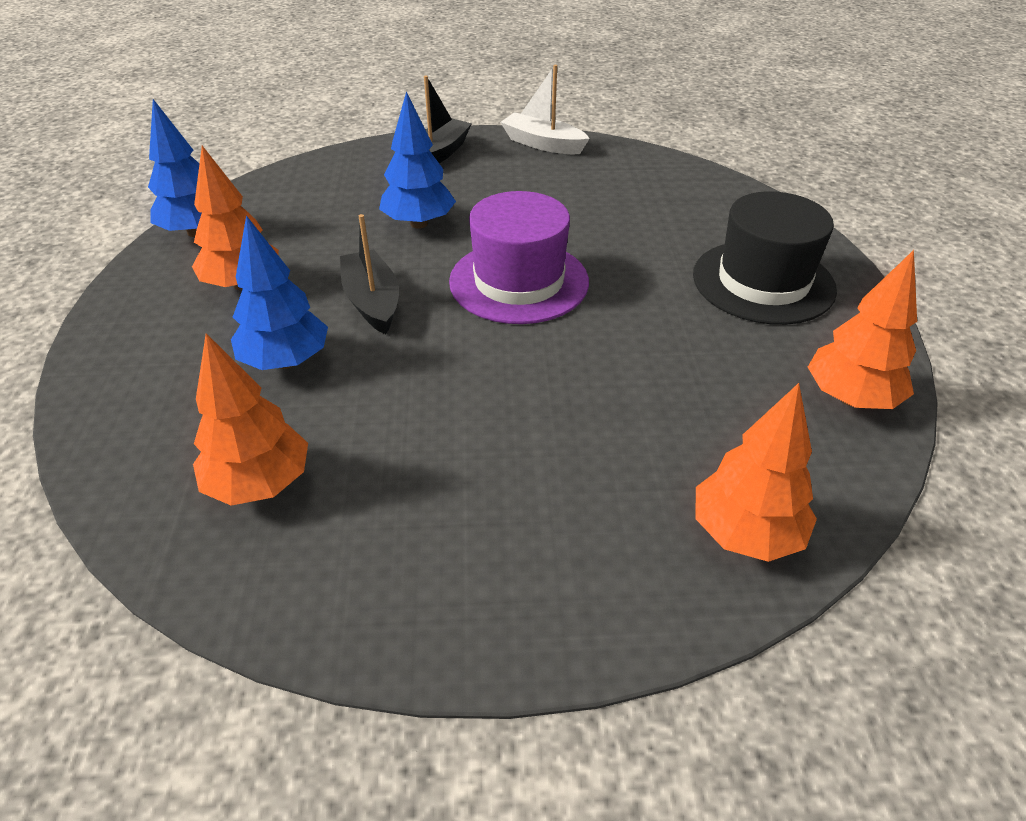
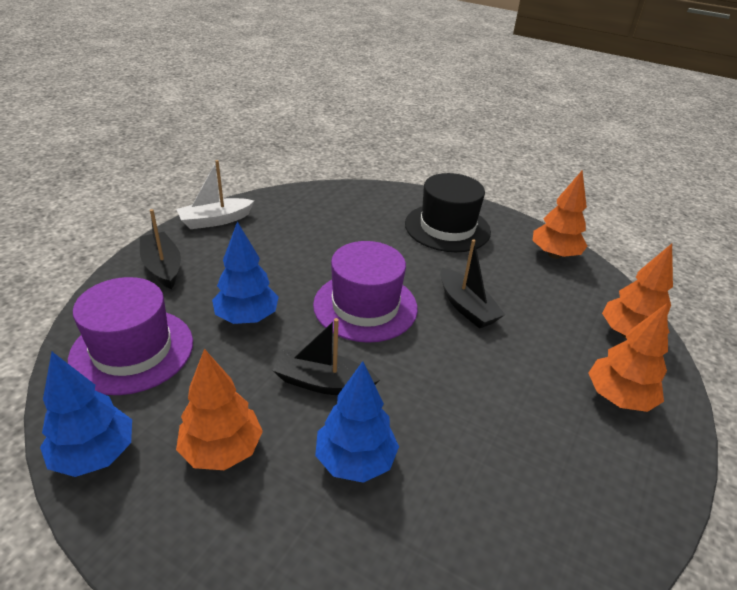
camera: 60 degrees left, 5 degrees down
orange tree [193,333,308,506] -> orange tree moved to [588,304,668,412]
none -> purple hat [68,277,193,395]
none -> black boat [440,239,505,329]

